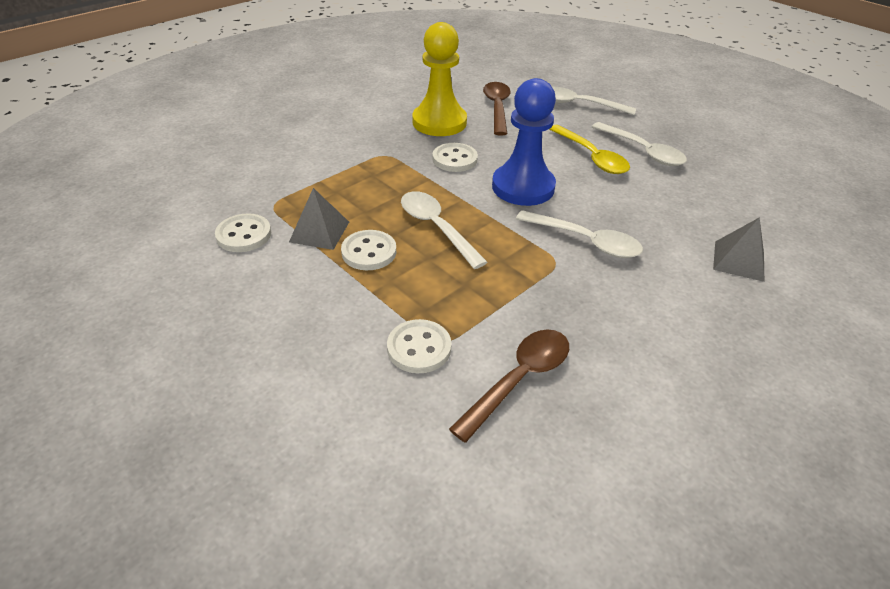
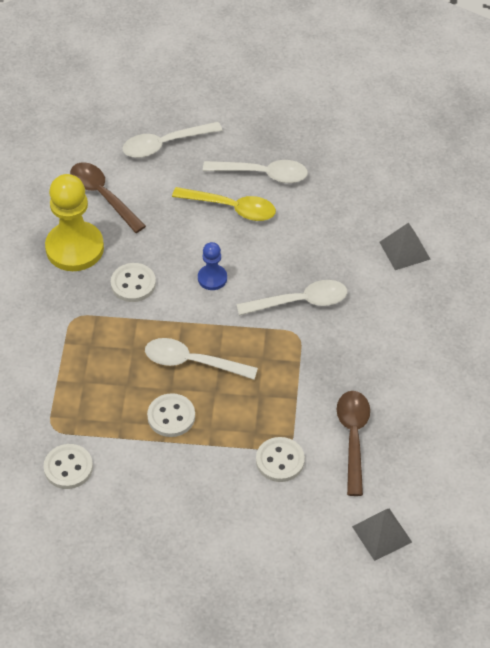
camera: 40 degrees left, 10 degrees up
grey pyramid [289,188,349,250] -> grey pyramid moved to [352,509,412,561]
blue pawn [492,78,556,206] -> blue pawn [198,242,227,290], size x0.50

